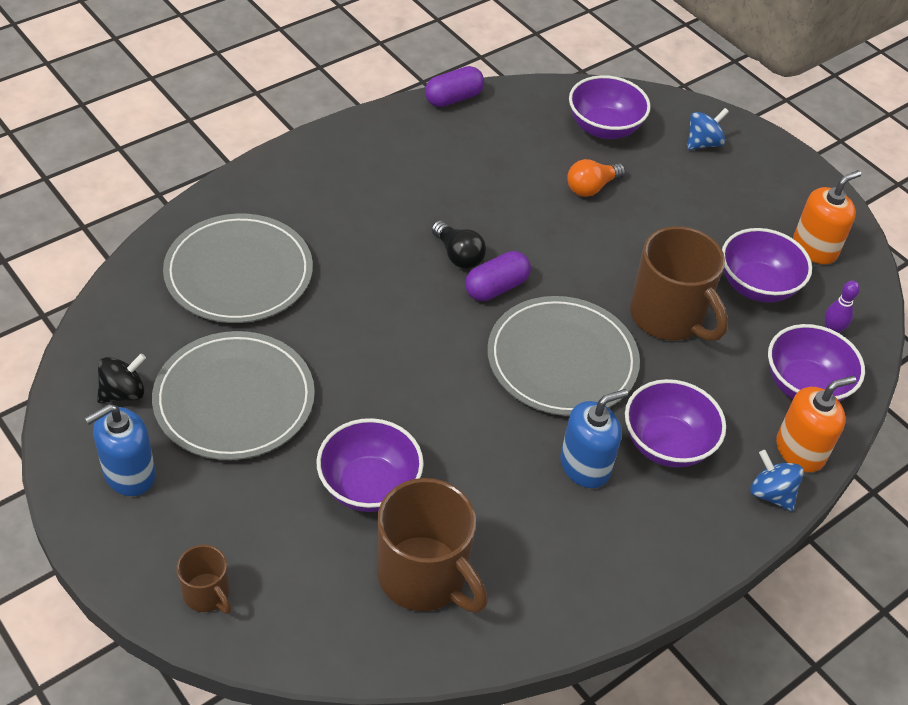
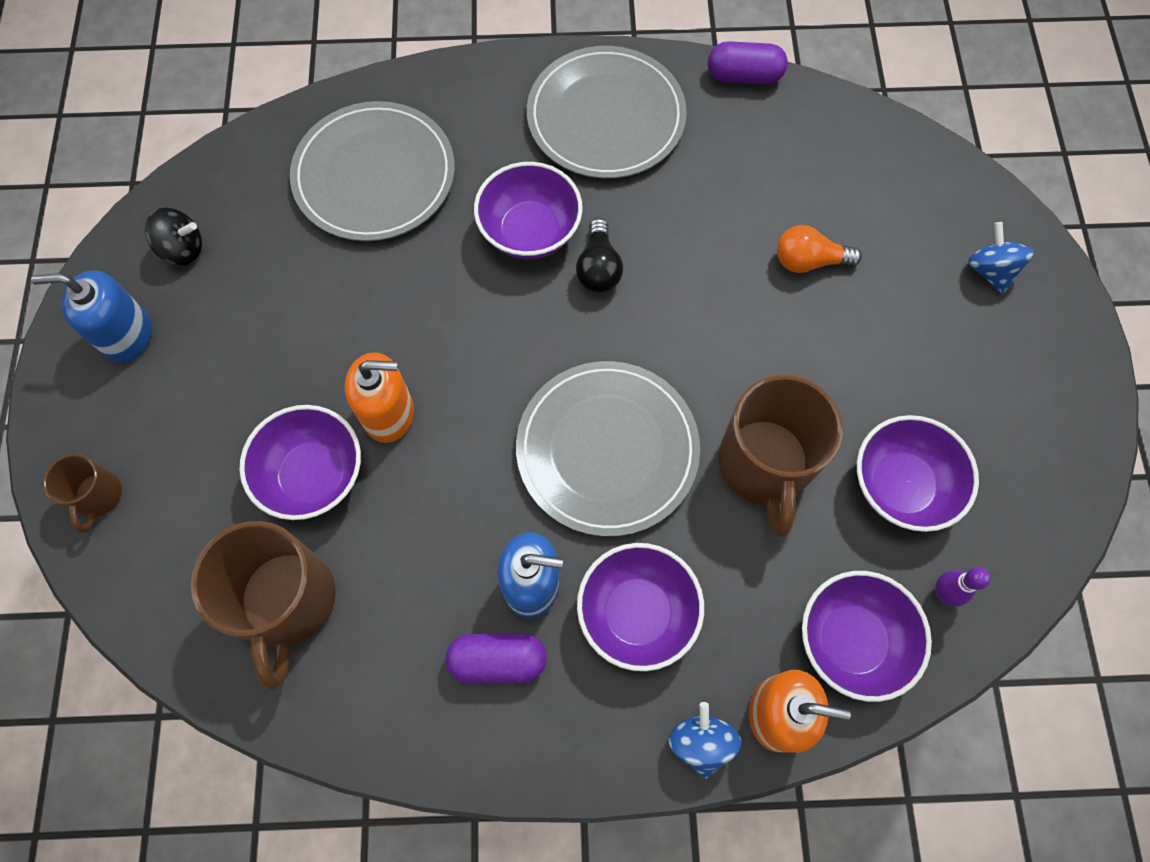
camera: 40 degrees right, 20 degrees up
grey plate [152,331,315,460] -> grey plate moved to [527,46,687,179]
purple capsule [465,251,531,301] -> purple capsule moved to [445,633,547,683]
purple bowl [569,75,651,139] -> purple bowl moved to [474,162,583,259]
blue spinning top [687,108,729,150] -> blue spinning top turned 105 degrees counterclockwise [968,222,1034,294]
orange soap dispenser [793,170,861,264] -> orange soap dispenser moved to [345,352,414,443]

